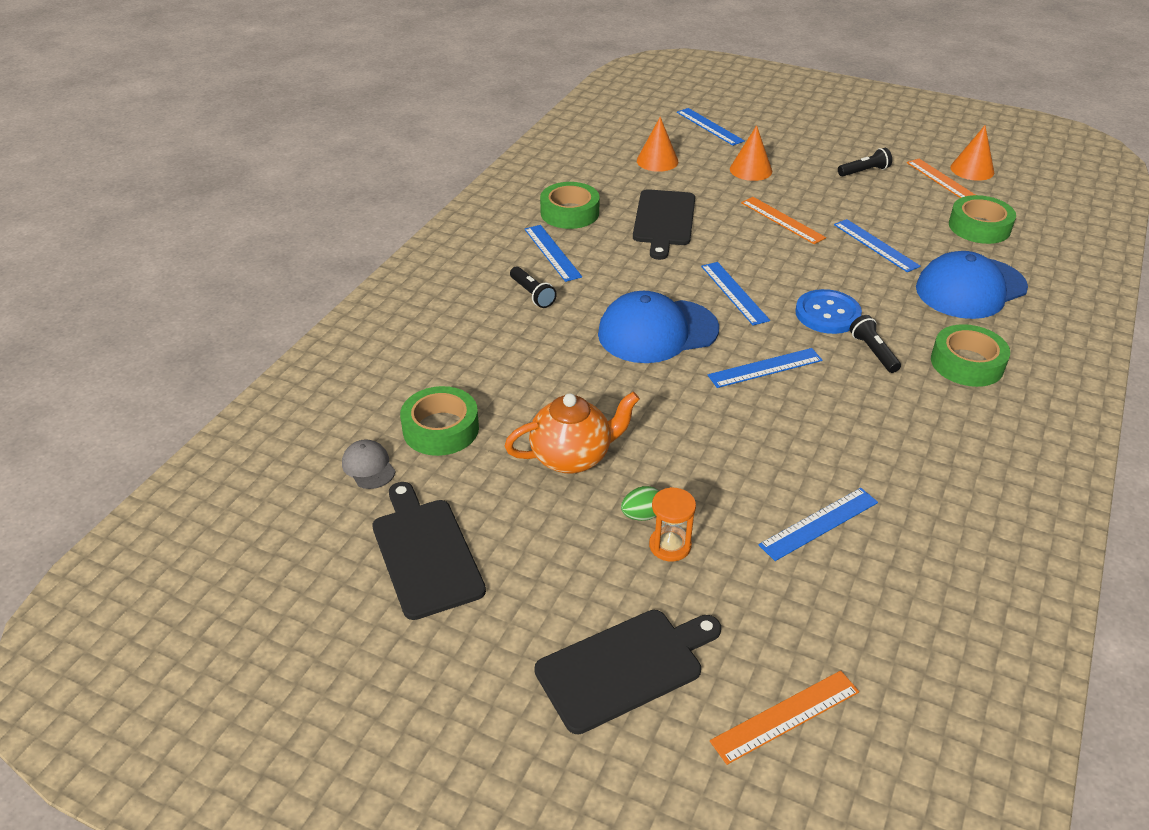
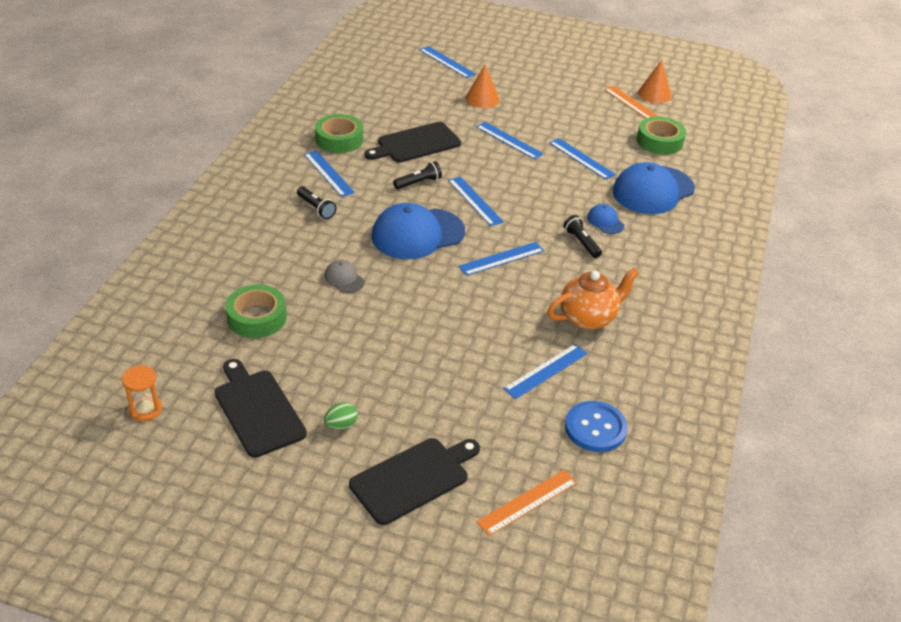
camera: 10 degrees left, 0 degrees up
grey cap [342,439,396,489] -> grey cap moved to [324,260,365,293]
orange teapot [505,392,640,474] -> orange teapot moved to [547,267,639,330]
green egg [621,486,659,521] -> green egg moved to [324,402,358,430]
black cutting board [633,189,695,260] -> black cutting board turned 60 degrees clockwise [365,122,461,163]
orange cone [637,117,678,172] -> none
orange hourglass [649,487,696,562] -> orange hourglass moved to [122,365,162,422]
orange ruler [741,197,826,244] -> blue ruler [476,122,544,160]
blue button [795,289,862,334] -> blue button moved to [565,401,628,452]
black flashlight [838,148,892,177] -> black flashlight moved to [393,161,442,189]
green tape [931,324,1010,387] -> none
none -> blue cap [587,204,624,234]

